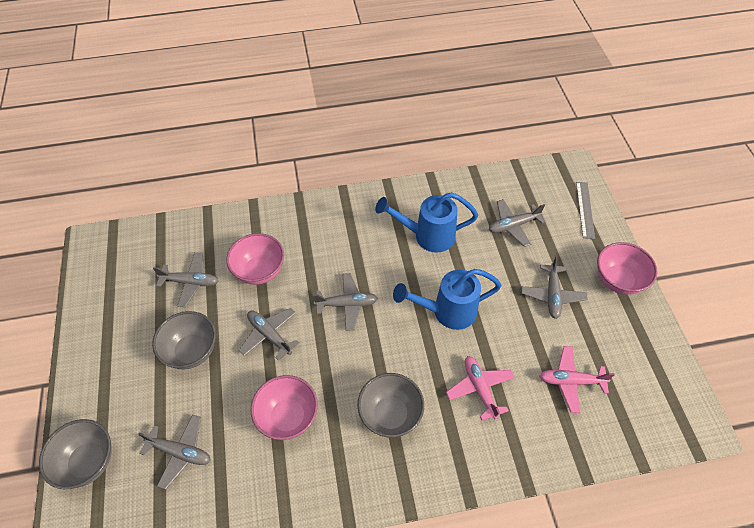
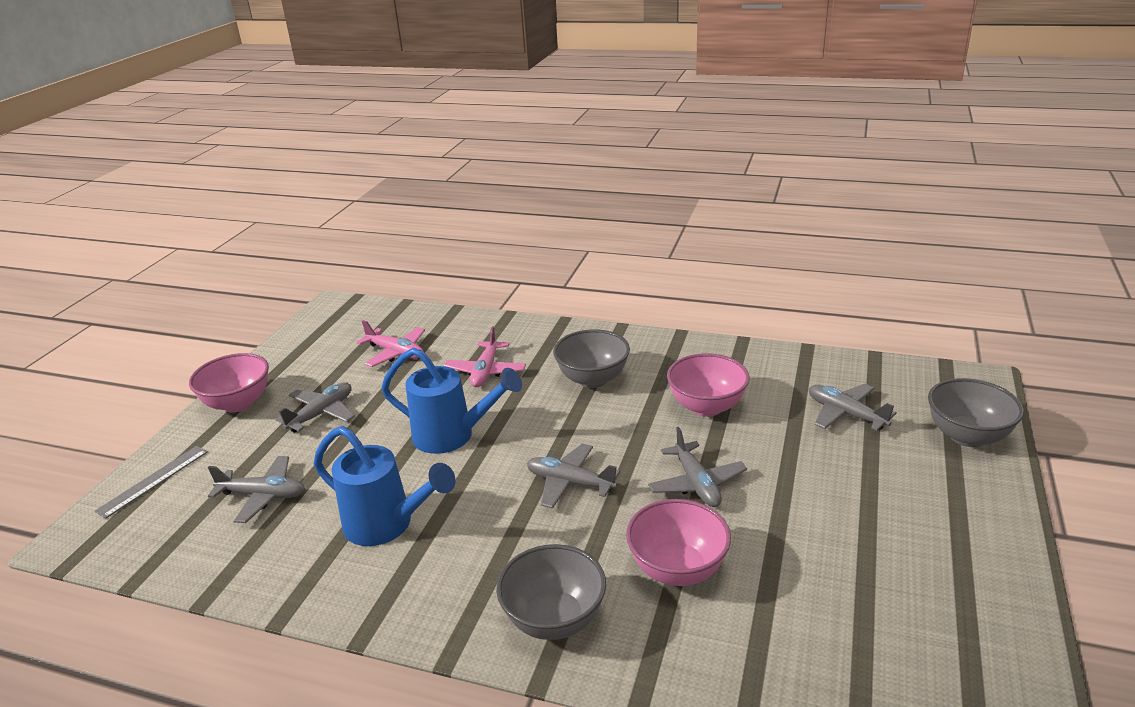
camera: 150 degrees left, 25 degrees down
grey bowl [152,311,216,370] -> grey bowl moved to [496,544,606,640]
grey plane [153,252,218,307] -> none

